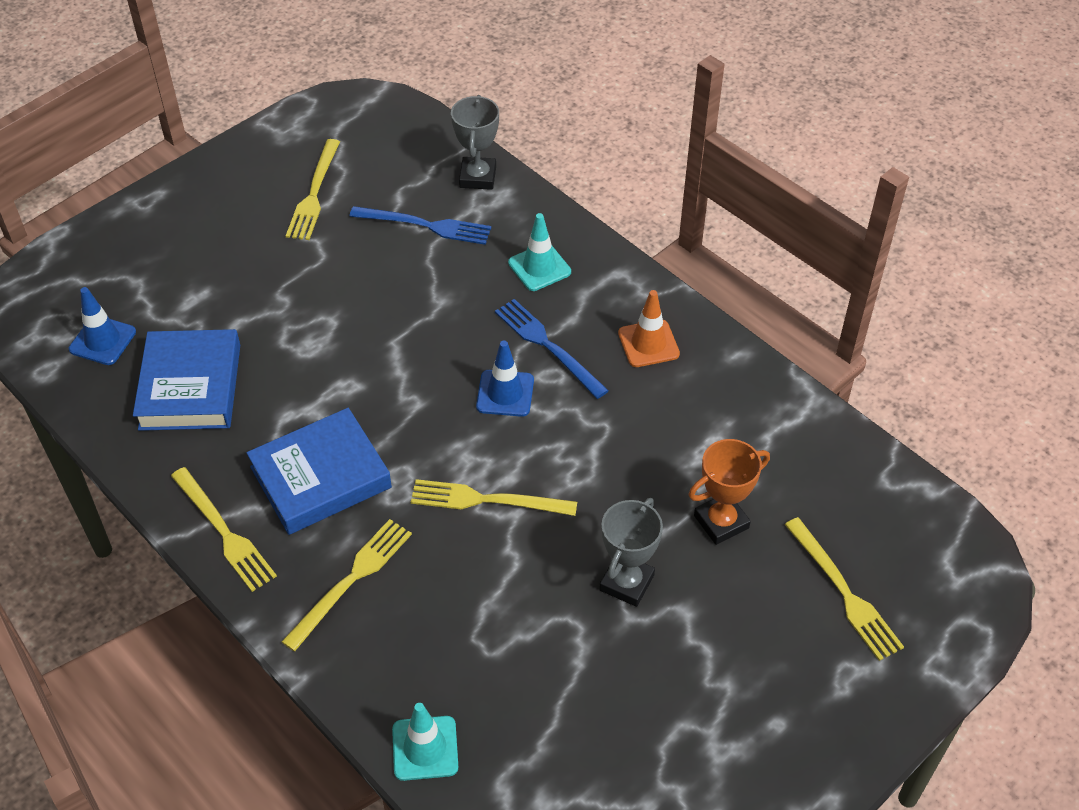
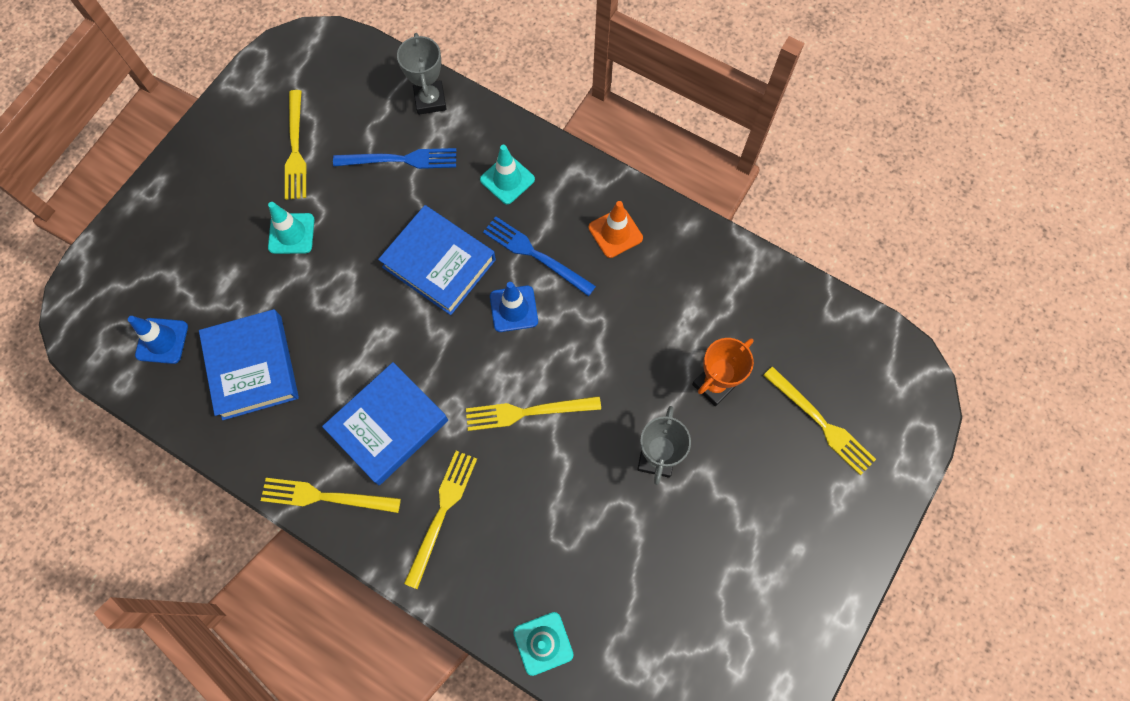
camera: 15 degrees left, 20 degrees up
yellow fork [171,467,277,592] -> yellow fork turned 150 degrees clockwise [261,478,401,513]
none -> turquoise traffic cone [268,202,315,254]
none -> blue book [378,205,496,315]

